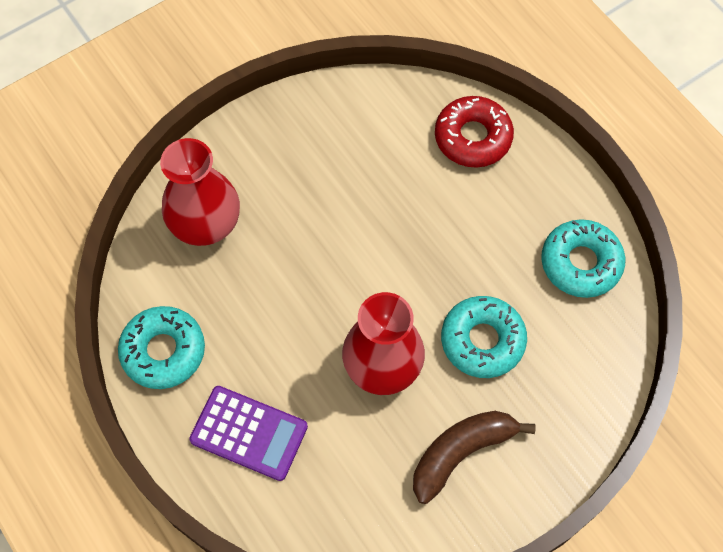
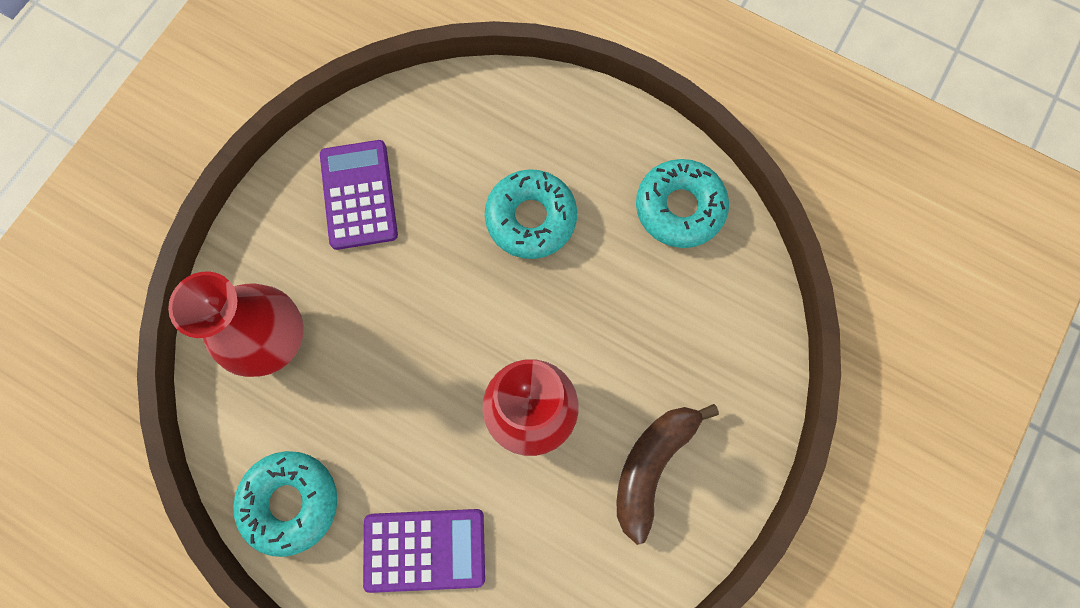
camera: 25 degrees left, 10 degrees up
red donut [435,96,514,168] -> none
turquoise donut [441,296,527,378] -> turquoise donut moved to [485,169,577,259]
none -> purple calculator [320,140,398,250]

